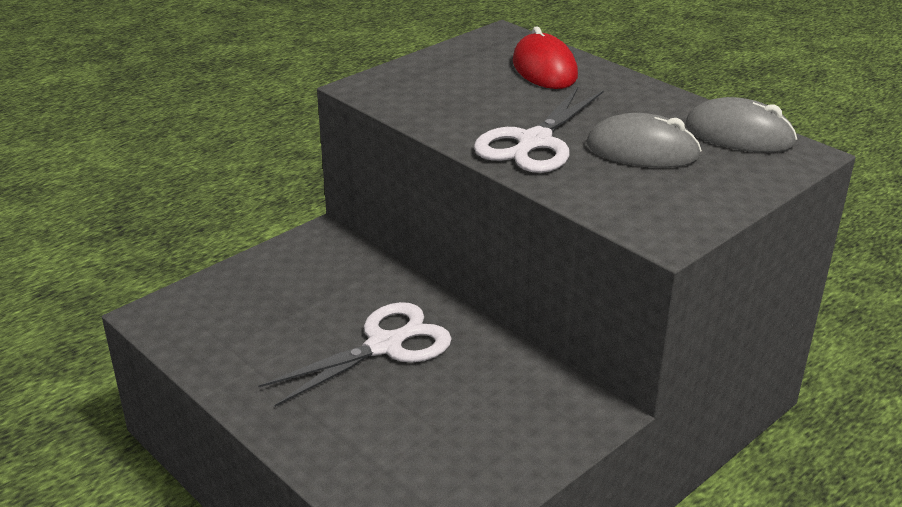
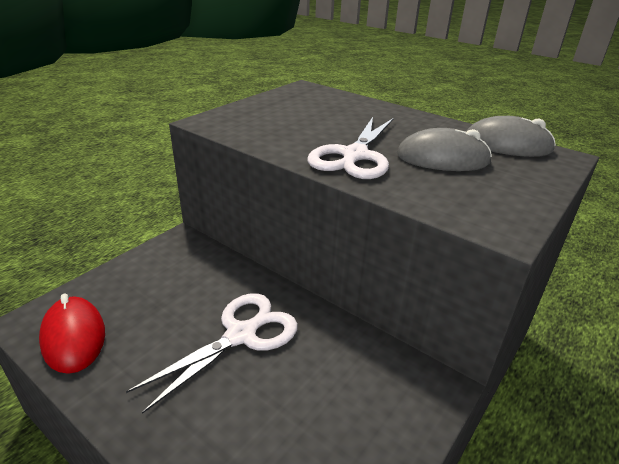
camera: 10 degrees left, 0 degrees up
red mouse [513,26,578,89] -> red mouse moved to [39,294,105,374]

